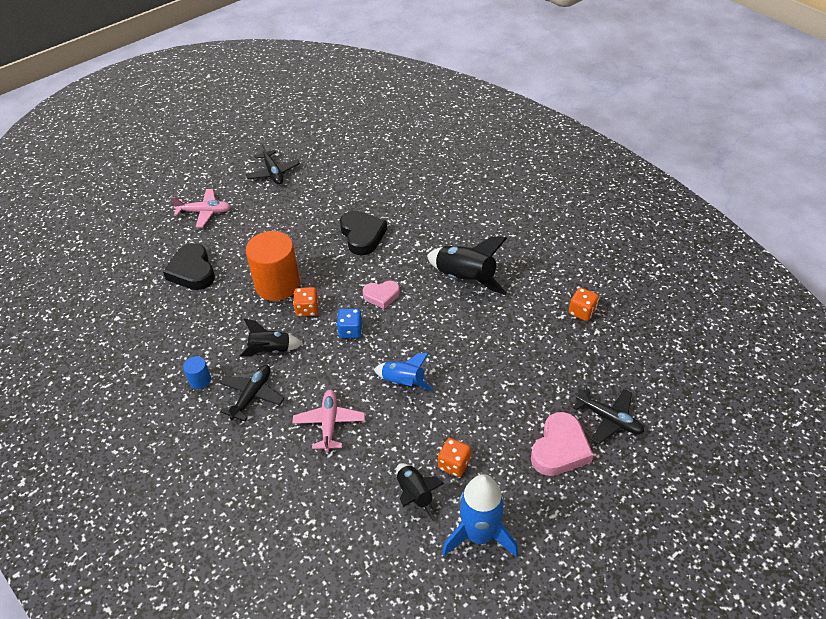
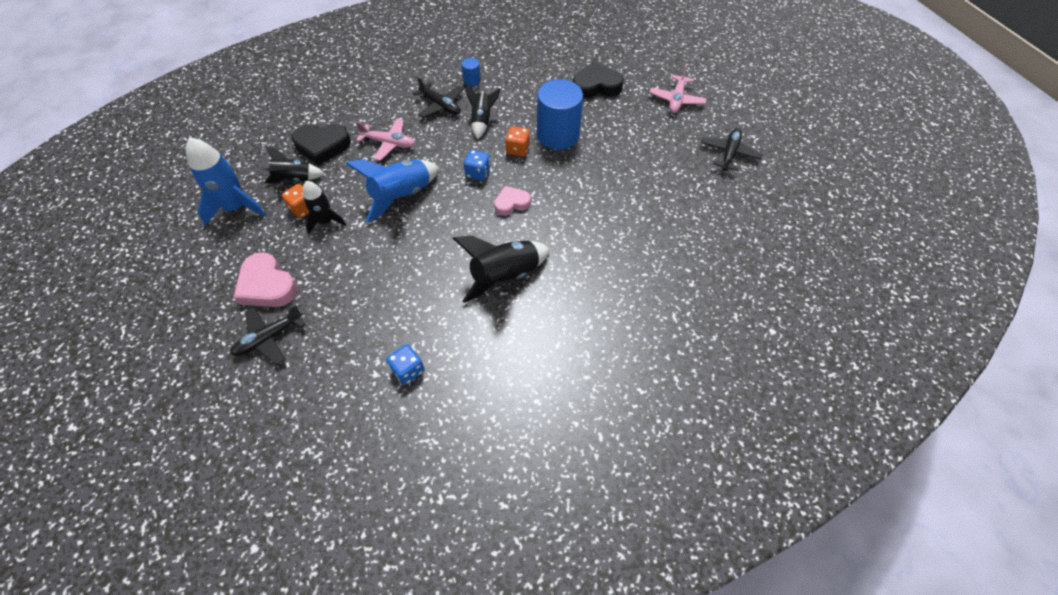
camera: 105 degrees right, 10 degrees up
black plane [246,142,300,185] -> black plane turned 120 degrees clockwise [701,128,763,171]
orange cylinder [246,231,300,301] -> blue cylinder [537,79,583,150]
black heart [340,211,387,255] -> black heart moved to [292,124,351,165]
pink heart [363,281,400,309] -> pink heart turned 60 degrees clockwise [494,186,531,216]
blue rocket [374,353,434,390] -> blue rocket [345,159,439,223], size x1.61
orange dice [569,288,599,321] -> blue dice [386,344,425,385]
none -> black rocket [303,181,346,234]

